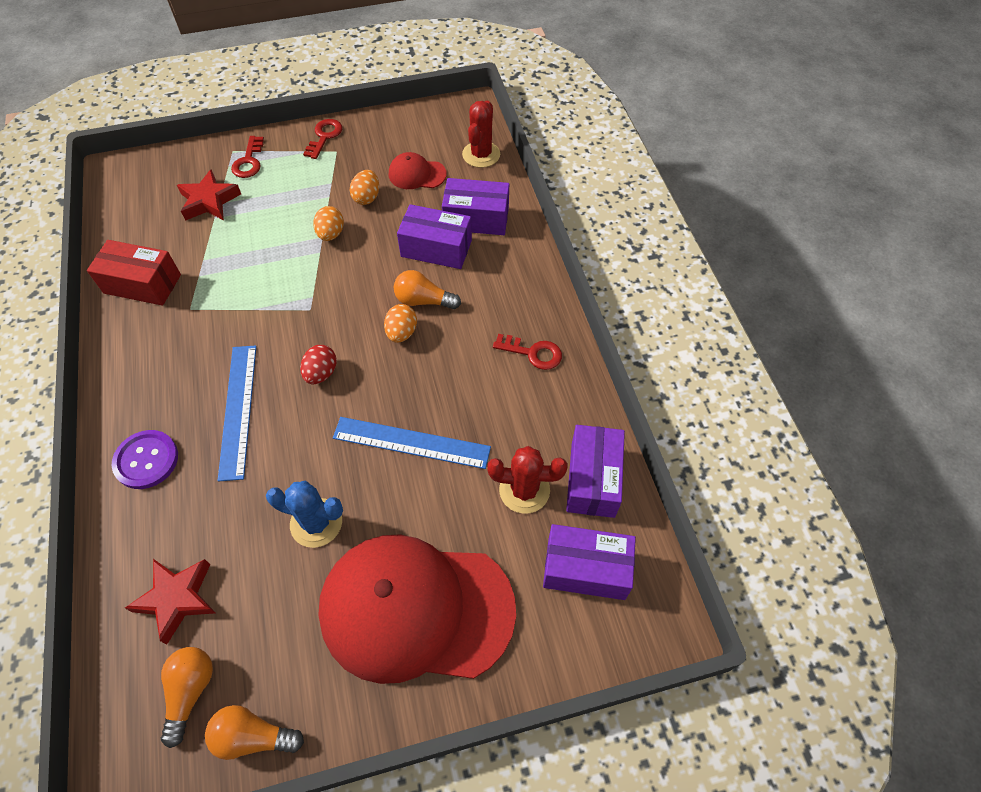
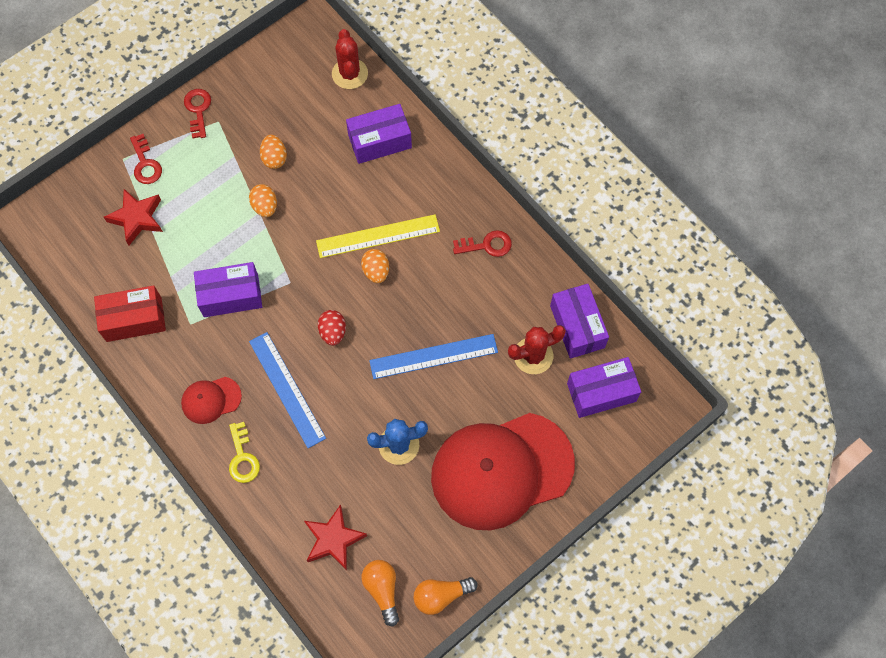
camera: 25 degrees left, 10 degrees up
purple button [112,430,178,489] -> yellow key [229,422,260,483]
red cap [389,152,447,189] -> red cap moved to [181,377,242,424]
orange light bulb [394,270,461,309] -> yellow ruler [316,214,440,258]
purple box [397,204,472,269] -> purple box moved to [194,262,262,317]

